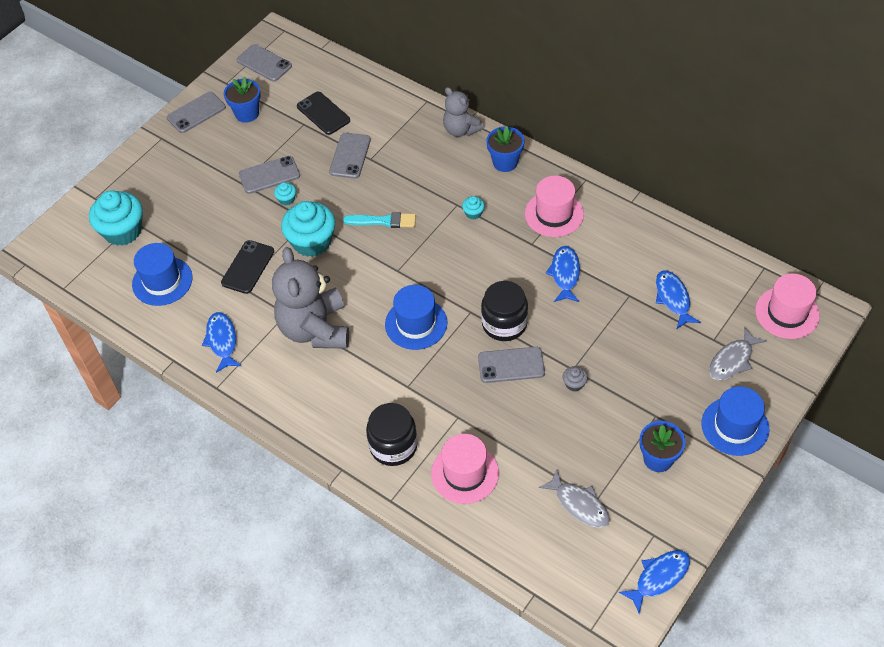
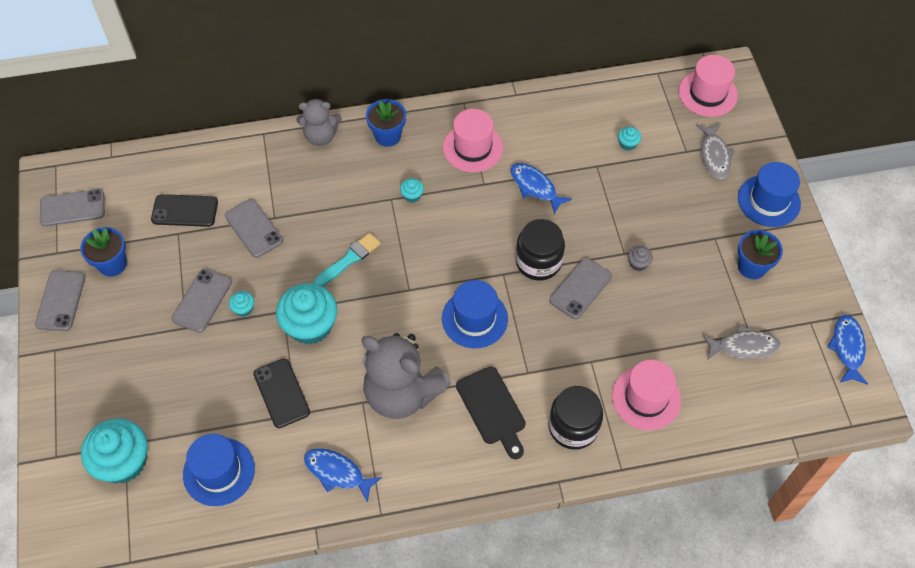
camera: 50 degrees left, 5 degrees up
blue fish [656,271,701,329] -> turquoise cupcake [618,127,641,150]
none -> black cutting board [456,366,526,459]

